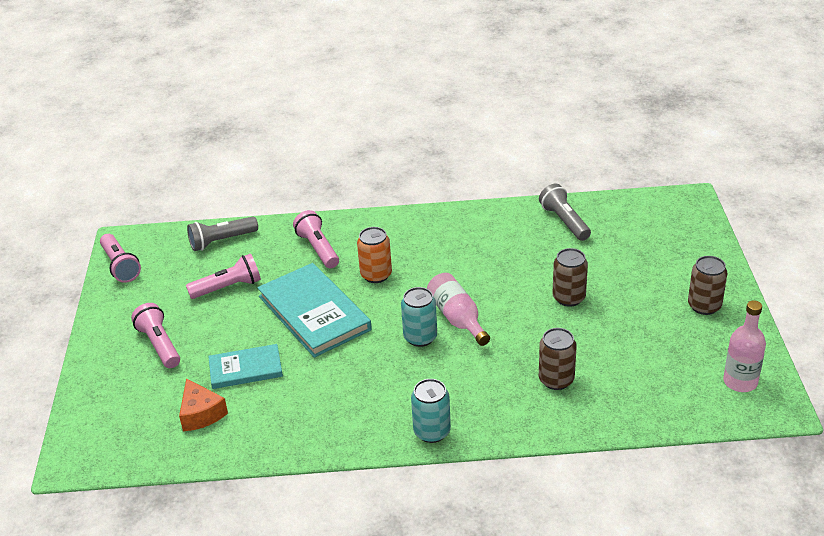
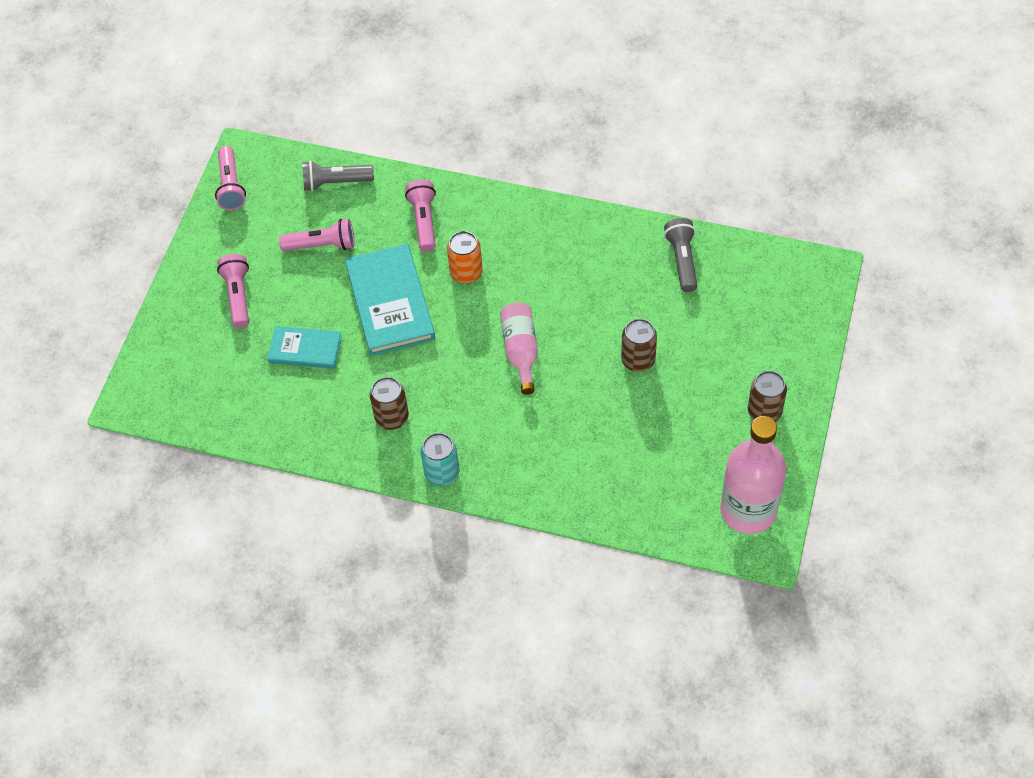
camera: 20 degrees right, 20 degrees up
orange cheese [179,378,228,431] -> none
turquoise can [401,287,437,347] -> none
brown can [539,328,577,390] -> brown can moved to [370,377,409,430]
pink bottle [723,300,766,392] -> pink bottle [720,416,787,534], size x1.68

